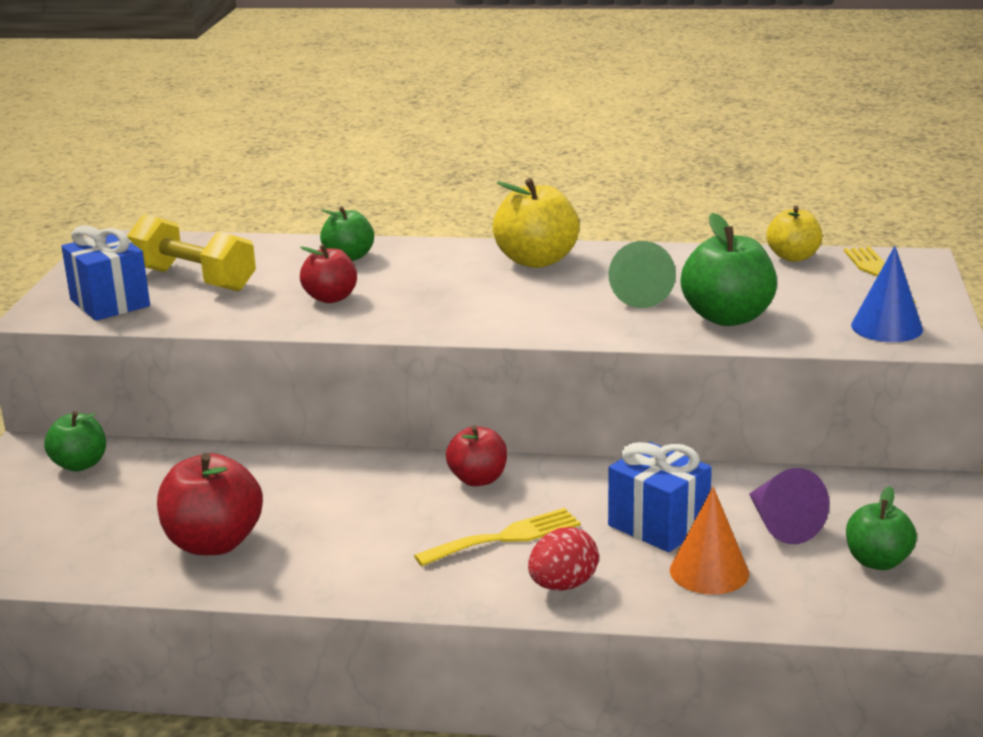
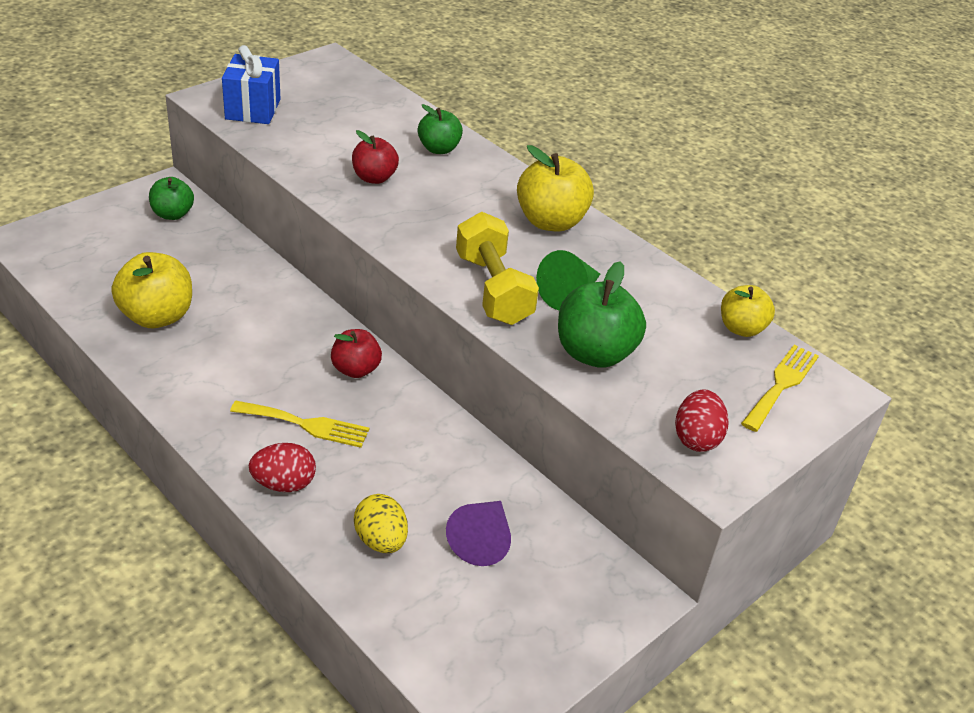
camera: 35 degrees right, 15 degrees up
yellow dumbbell [127,214,256,292] -> yellow dumbbell moved to [456,212,539,325]
red apple [157,453,263,555] -> yellow apple [111,252,192,328]
blue gift [608,442,712,552] -> none
orange cone [670,487,749,595] -> yellow egg [354,494,408,553]
green apple [846,486,917,570] -> none
blue cone [851,246,923,342] -> red egg [675,389,729,452]

